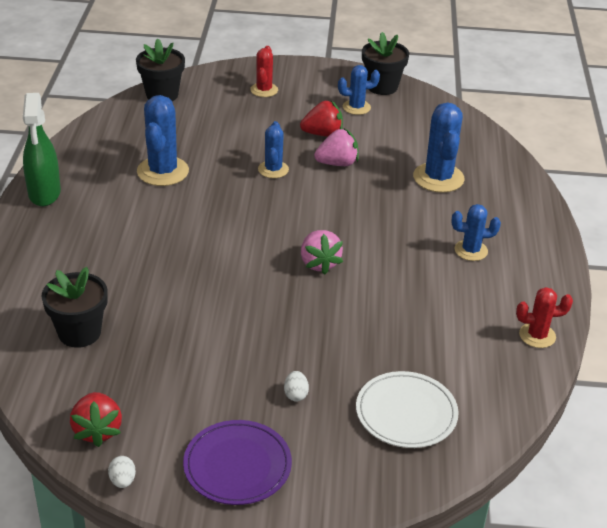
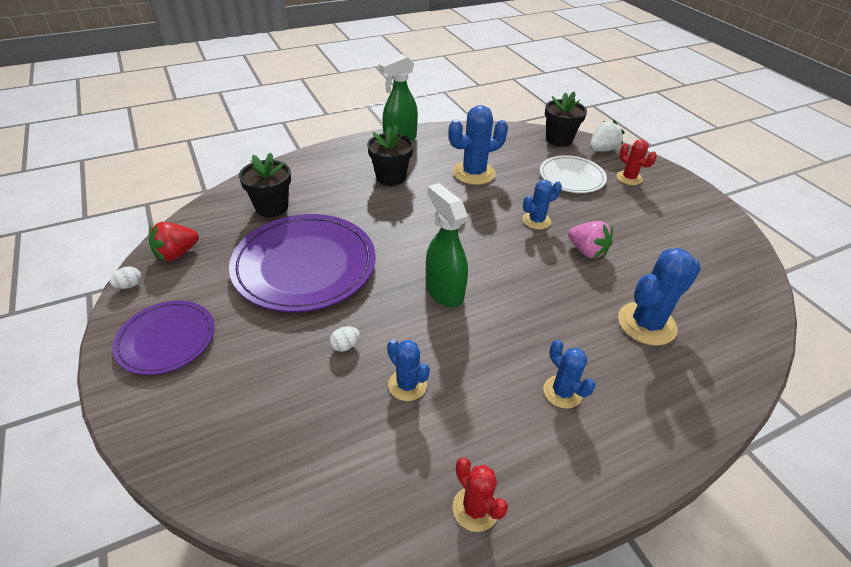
camera: 60 degrees right, 5 degrees up
red cactus [250,46,278,97] -> red cactus turned 75 degrees clockwise [617,139,657,185]
white egg [284,371,309,402] -> white egg moved to [330,326,360,352]
red strawberry [300,100,343,137] -> none
pink strawberry [301,230,343,275] -> green spray bottle [426,183,468,307]
blue cactus [338,65,380,115] -> blue cactus moved to [387,339,430,401]
white plate [356,371,459,448] -> white plate moved to [540,155,607,193]
black flower pot [362,32,409,95] -> black flower pot moved to [367,125,414,186]
none -> purple plate [229,214,376,312]
none -> white strawberry [590,120,625,152]

